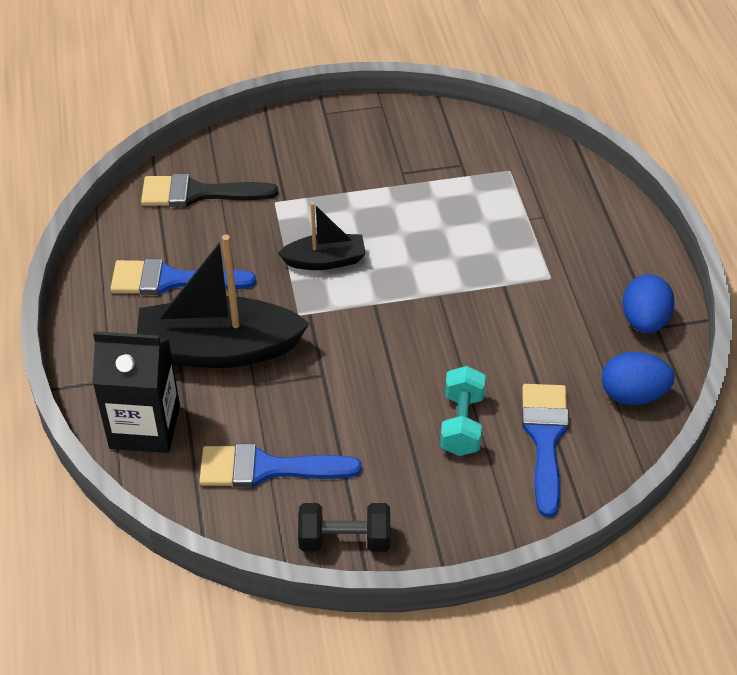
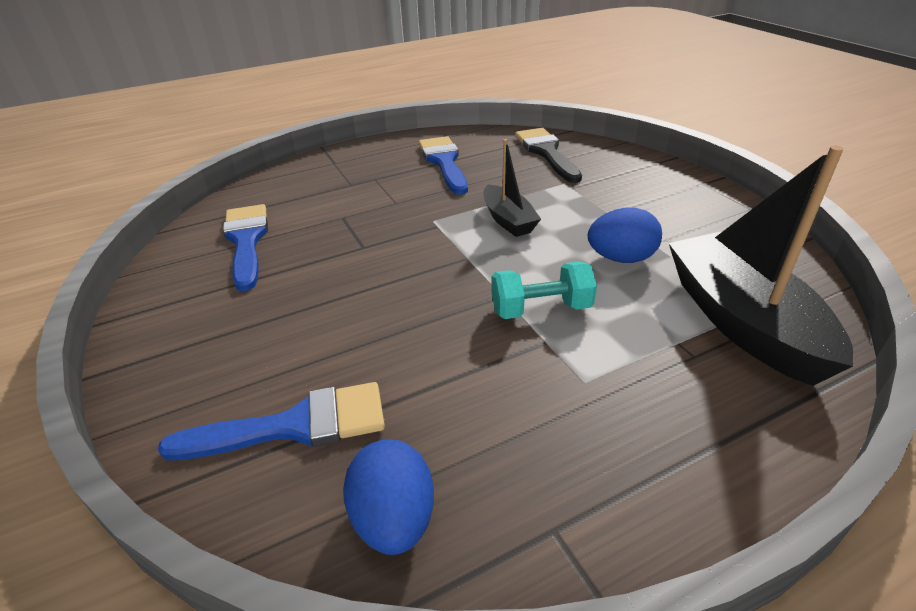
camera: 75 degrees right, 10 degrees down
black carton [93,331,180,453] -> none
black boat [137,234,310,368] -> black boat moved to [669,146,853,386]
black dumbbell [298,503,390,552] -> none
turquoise dumbbell [440,366,486,456] -> turquoise dumbbell moved to [491,262,597,319]
blue egg [623,274,674,333] -> blue egg moved to [588,208,662,263]

